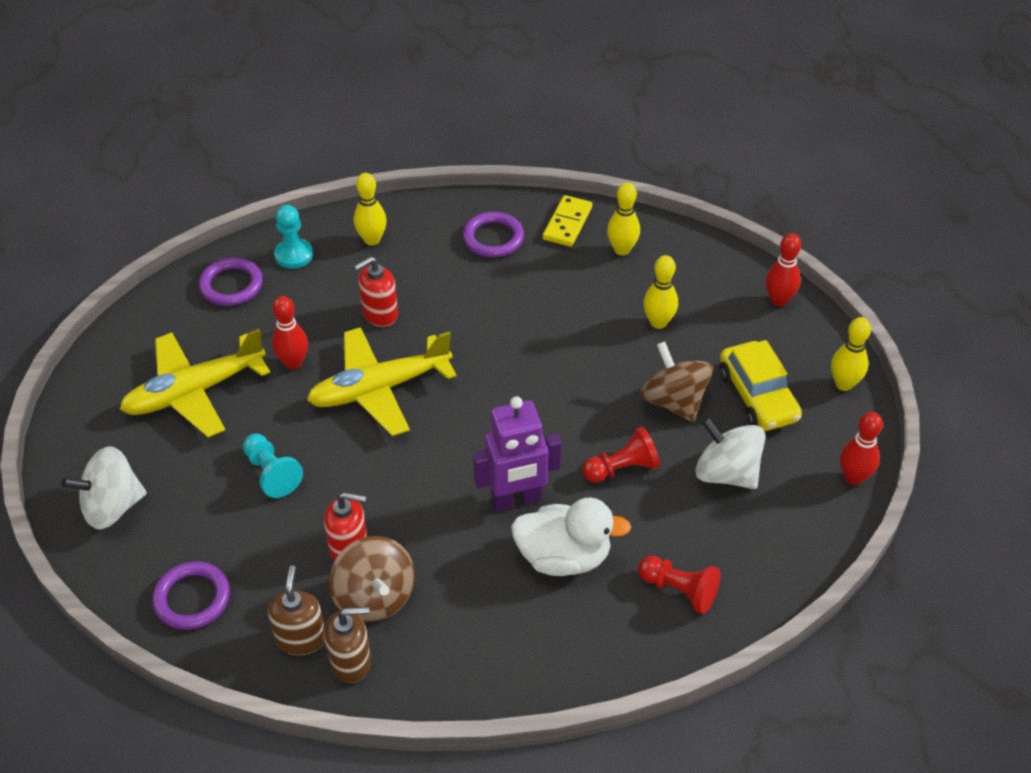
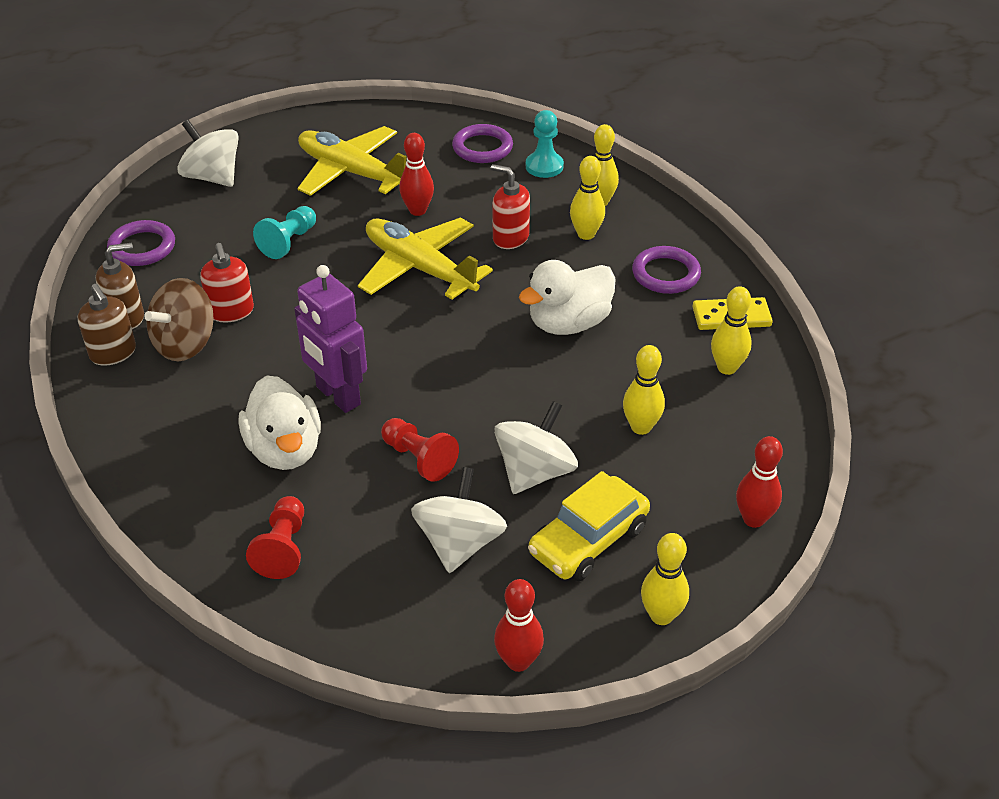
camera: 65 degrees right, 5 degrees down
brown spinning top [640,342,713,422] -> white spinning top [494,401,578,494]
none -> white duck [519,260,616,335]
none -> yellow bowling pin [570,156,605,240]

